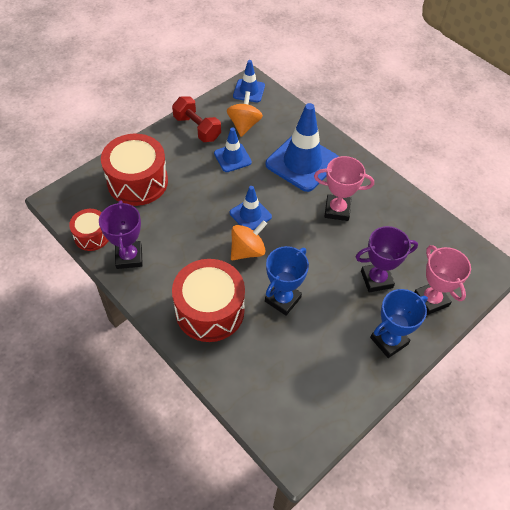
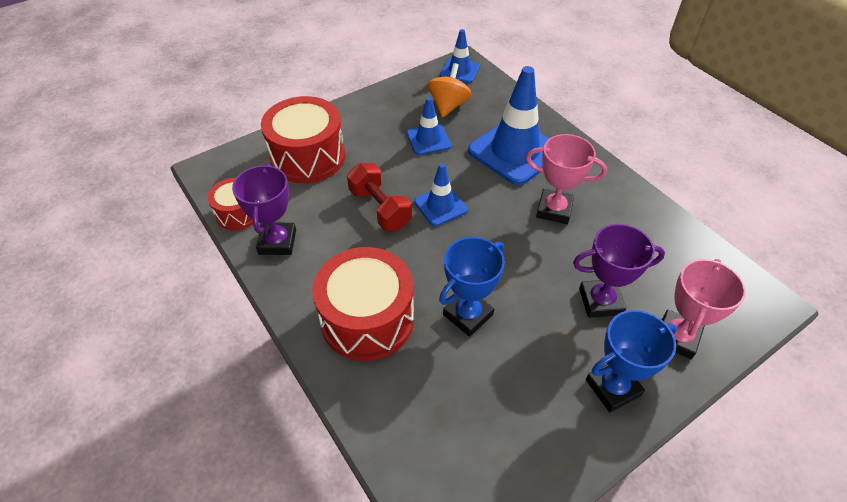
camera: 10 degrees right, 5 degrees down
red dumbbell [172,96,221,142] -> red dumbbell moved to [347,163,412,231]
orange spinning top [231,220,267,260] -> none
pink trophy [414,245,471,315] -> pink trophy turned 45 degrees clockwise [662,259,746,359]

